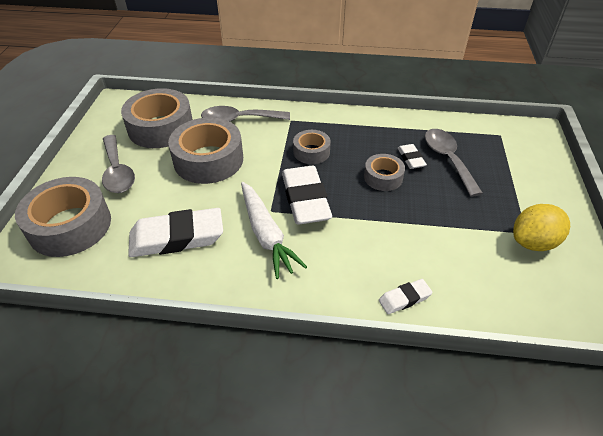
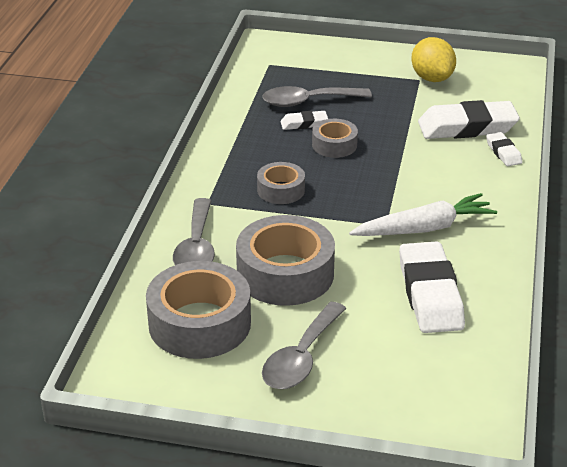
camera: 85 degrees left, 10 degrees down
grey tape [15,177,111,257] -> none
grey spoon [102,135,135,193] -> grey spoon turned 135 degrees clockwise [262,302,347,389]
white eraser [282,166,332,225] -> white eraser moved to [418,100,520,139]

